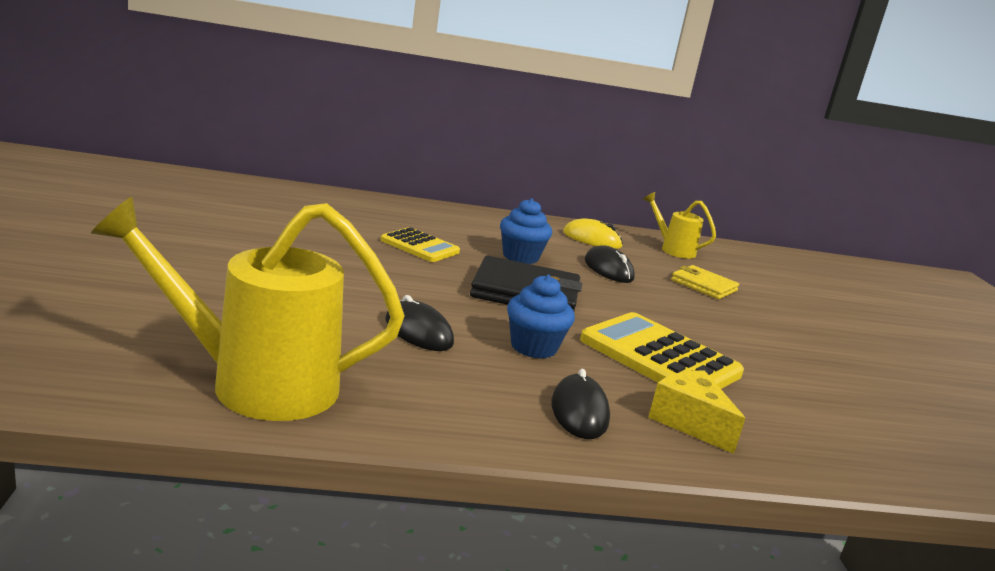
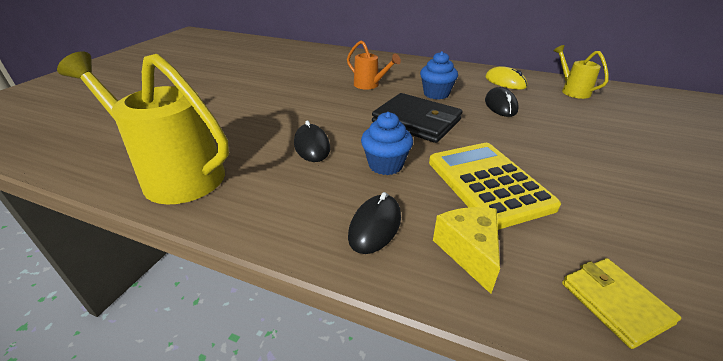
camera: 30 degrees right, 15 degrees up
yellow calculator [381,227,460,262] -> orange watering can [347,41,401,90]
yellow wallet [671,265,739,299] -> yellow wallet moved to [562,258,681,349]

